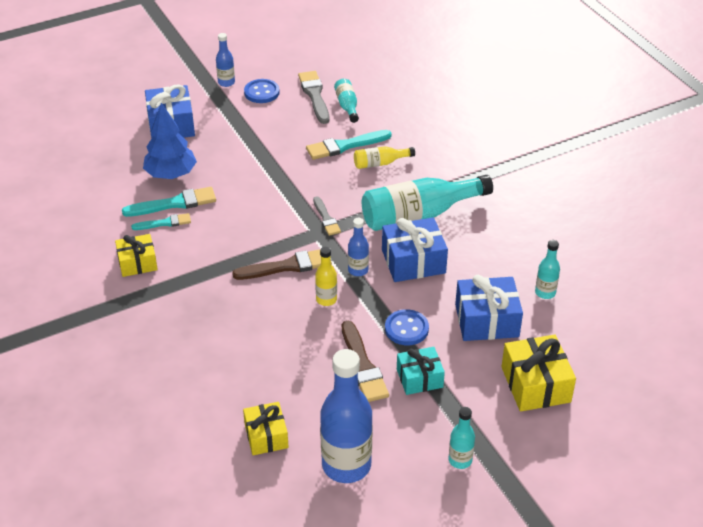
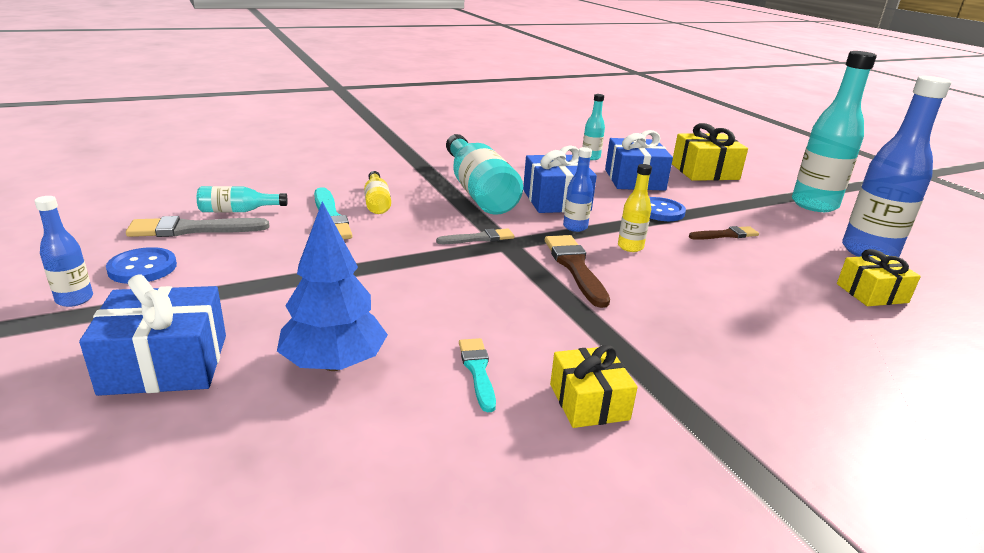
camera: 90 degrees left, 15 degrees down
turquoise brush [122,187,216,217] -> none
brown brush [342,321,389,402] -> brown brush [689,226,759,240], size x0.62
turquoise gift [397,347,445,395] -> none
turquoise bottle [449,407,475,469] -> turquoise bottle [792,51,877,212], size x2.06

